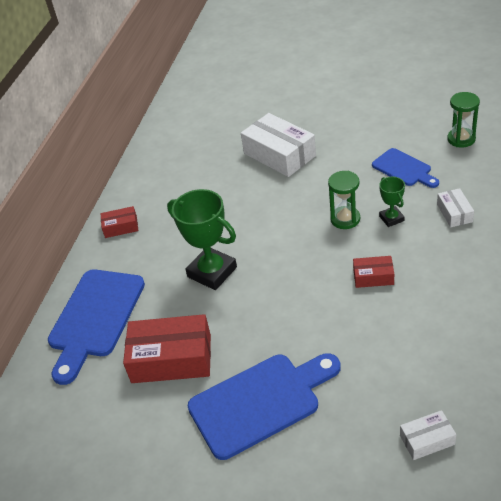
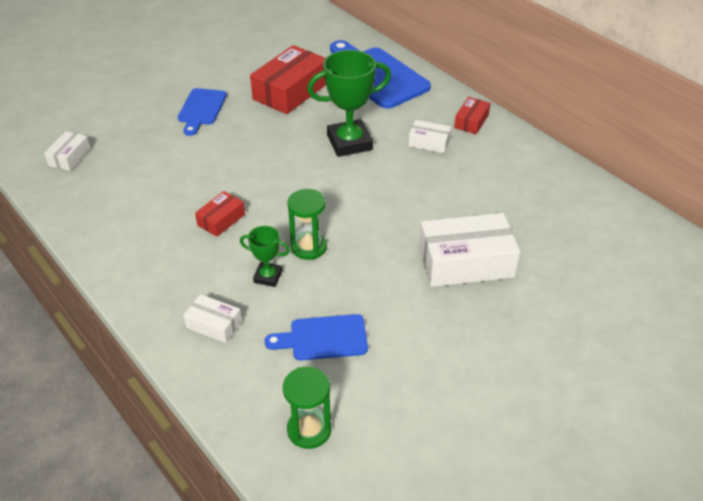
camera: 120 degrees right, 0 degrees up
blue cutting board [188,353,341,460] -> blue cutting board [178,88,227,136], size x0.58
none -> white box [408,120,451,153]

